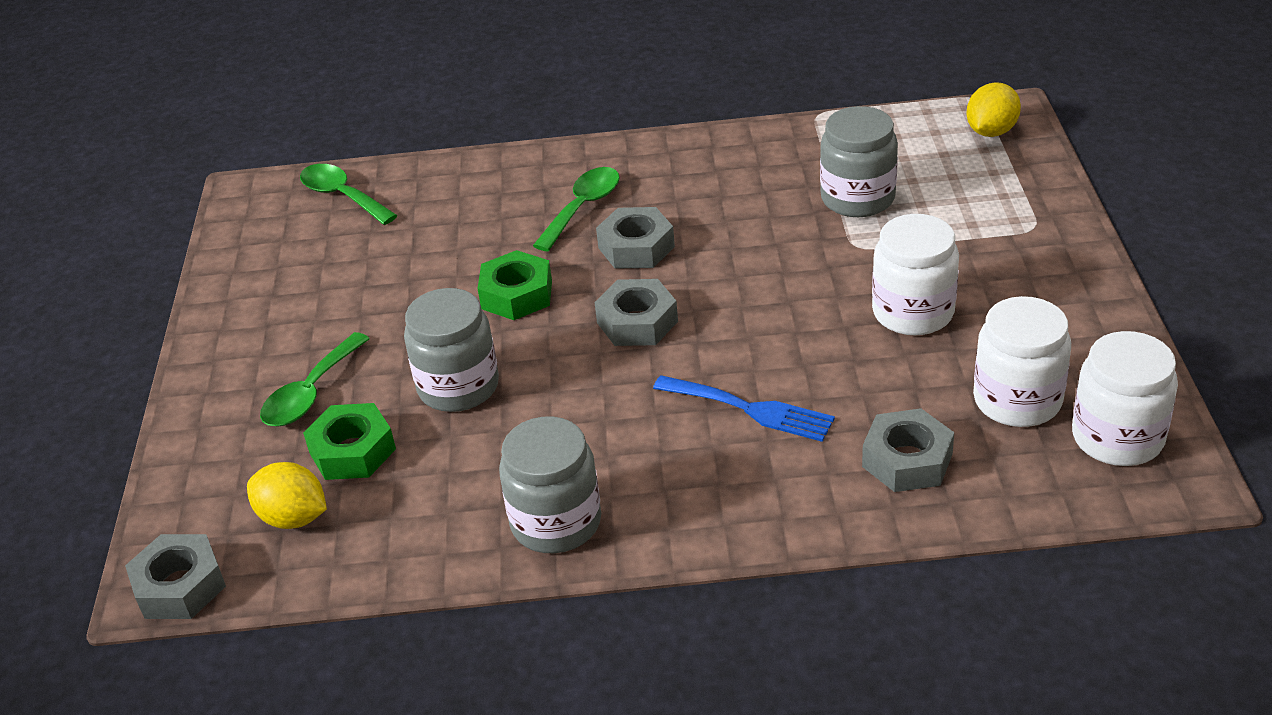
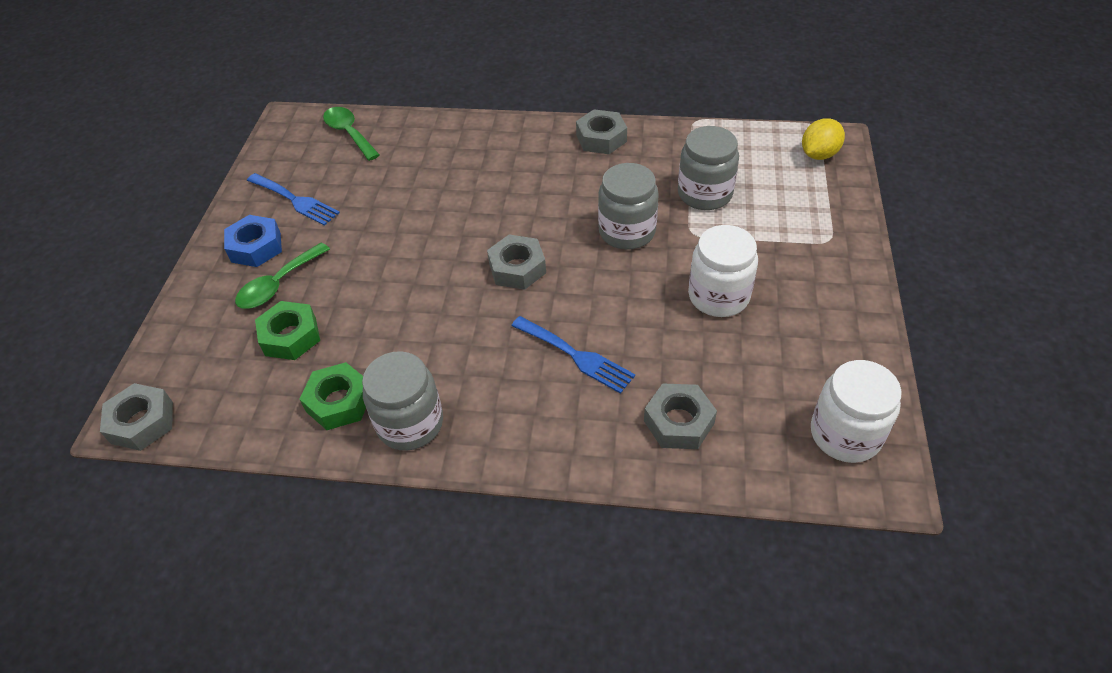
camera: 10 degrees right, 10 degrees up
yellow lemon [247,462,327,529] -> none
grey jar [404,288,499,412] -> grey jar moved to [598,163,659,250]
green nut [477,250,552,320] -> green nut moved to [299,362,366,430]
green spoon [533,167,620,251] -> none
grey nut [596,207,675,269] -> grey nut moved to [576,109,627,154]
white jar [973,296,1071,427] -> none
none -> blue nut [224,215,282,267]
none -> blue fork [247,173,340,226]

